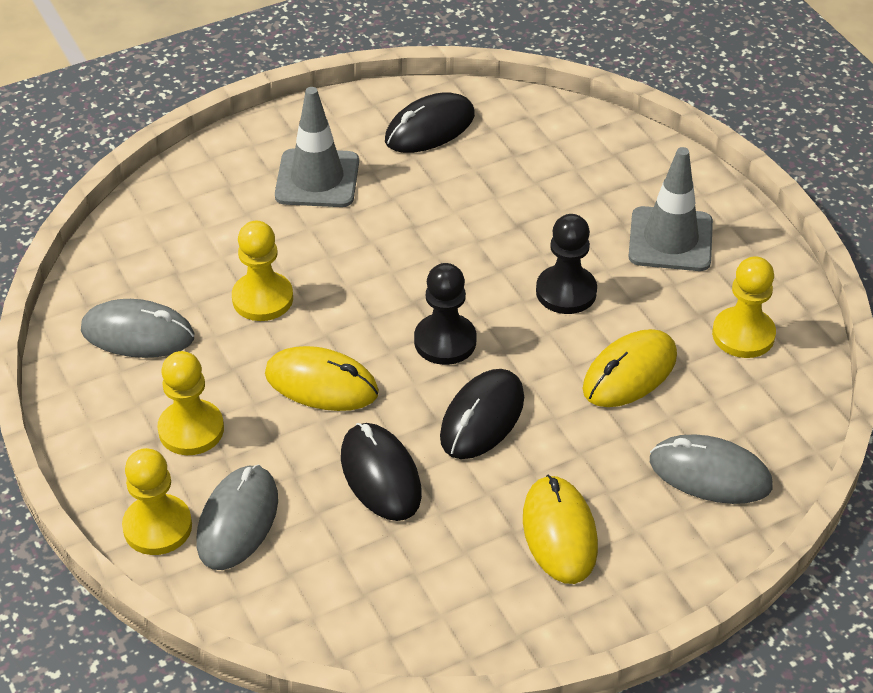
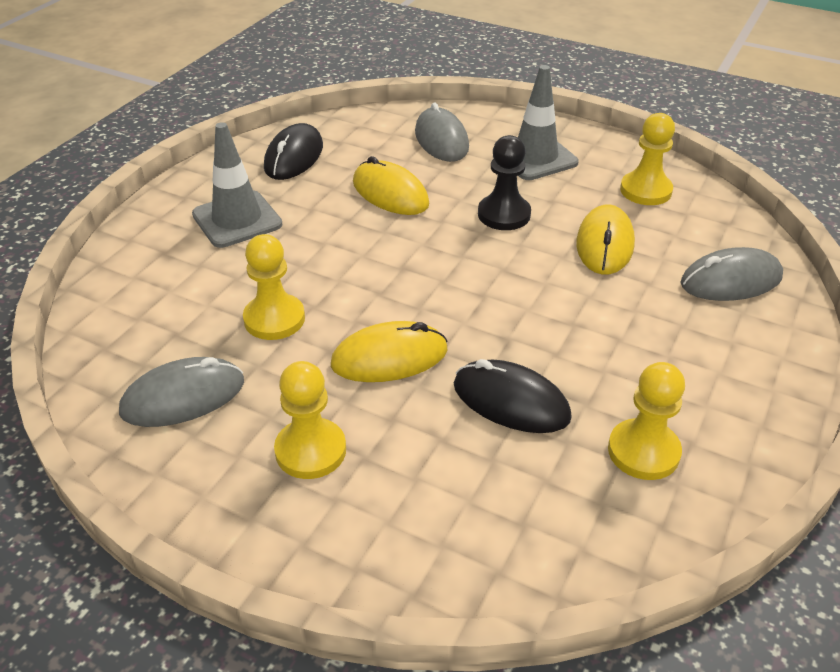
camera: 35 degrees left, 5 degrees down
yellow pawn [122,448,192,555] -> yellow pawn moved to [608,362,685,480]
grey mouse [197,465,278,570] -> grey mouse moved to [415,102,469,162]
black pawn [414,263,476,365] -> none
black mouse [440,369,524,459] -> none
yellow mouse [523,475,598,584] -> yellow mouse moved to [353,156,429,215]

